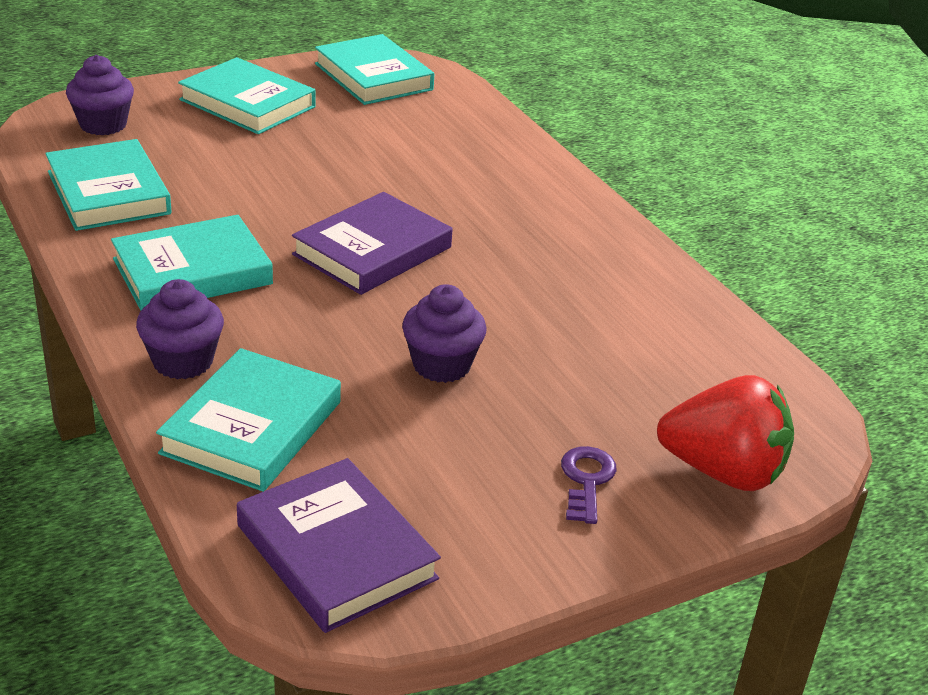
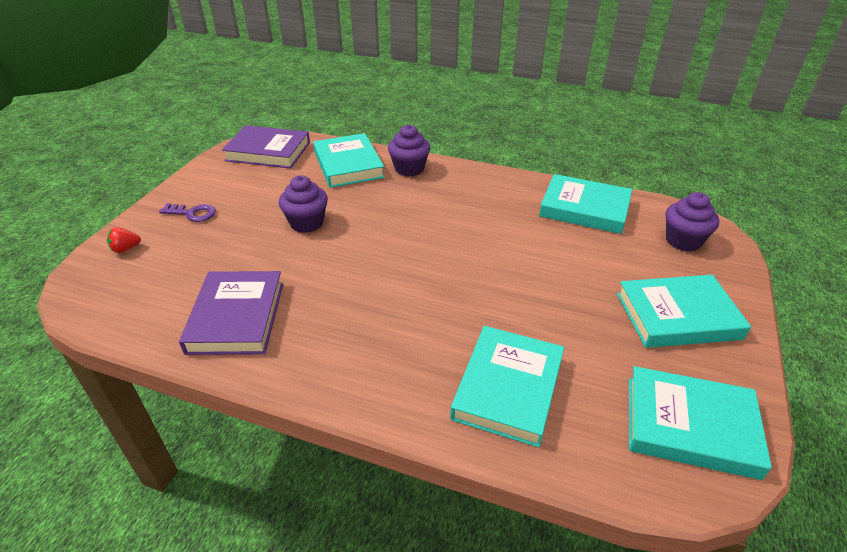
camera: 140 degrees right, 5 degrees up
turquoise book [111,215,273,310] -> turquoise book moved to [450,326,564,447]
purple book [292,192,452,295] -> purple book moved to [179,271,283,355]
purple key [561,446,617,524] -> purple key turned 45 degrees counterclockwise [159,203,216,222]
red strawberry [657,375,794,491] -> red strawberry [107,227,141,253], size x0.41

